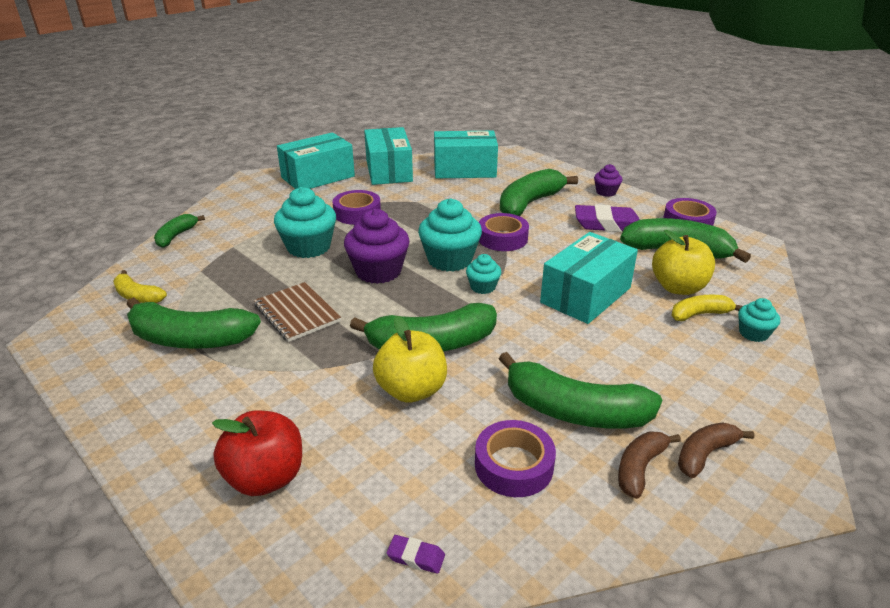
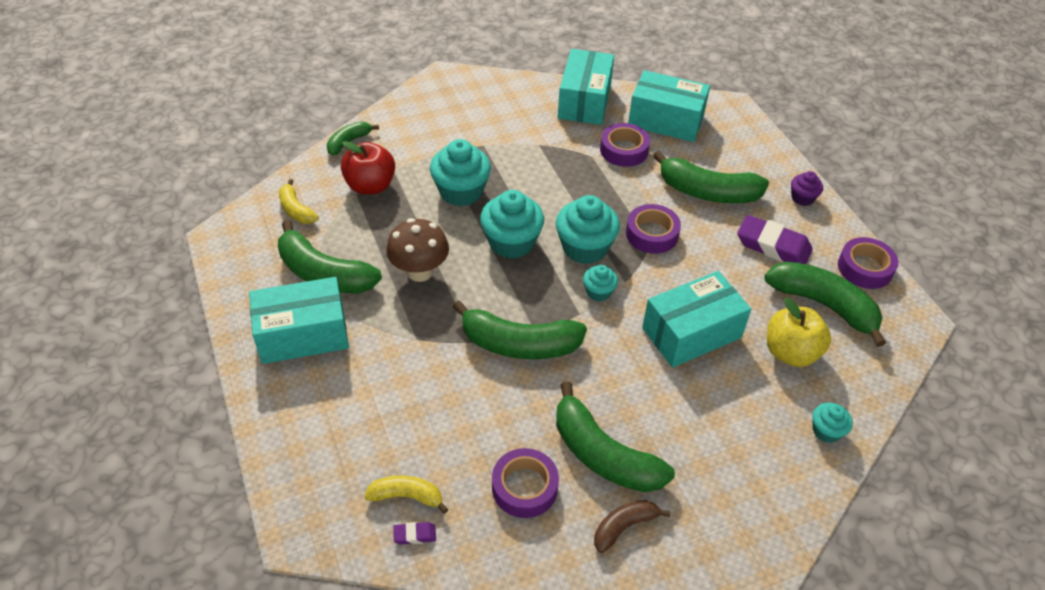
camera: 20 degrees right, 15 degrees up
red apple [212,411,302,496] -> red apple moved to [341,141,395,195]
brown notebook [254,282,341,342] -> brown mushroom [386,218,449,282]
turquoise box [277,132,355,189] -> turquoise box moved to [249,277,349,364]
purple tape [332,190,381,225] -> purple tape moved to [600,123,650,167]
purple cupcake [344,209,410,284] -> turquoise cupcake [480,190,544,259]
yellow apple [373,316,447,403] -> none
purple eraser [387,535,445,574] -> purple eraser turned 45 degrees counterclockwise [393,522,436,545]
green banana [500,169,578,216] -> green banana turned 135 degrees counterclockwise [653,151,769,203]
yellow banana [671,295,743,321] -> yellow banana moved to [364,476,448,514]
brown banana [678,422,754,478] -> none

